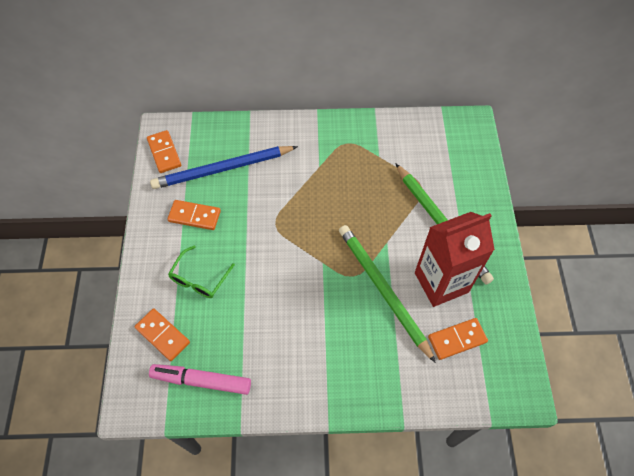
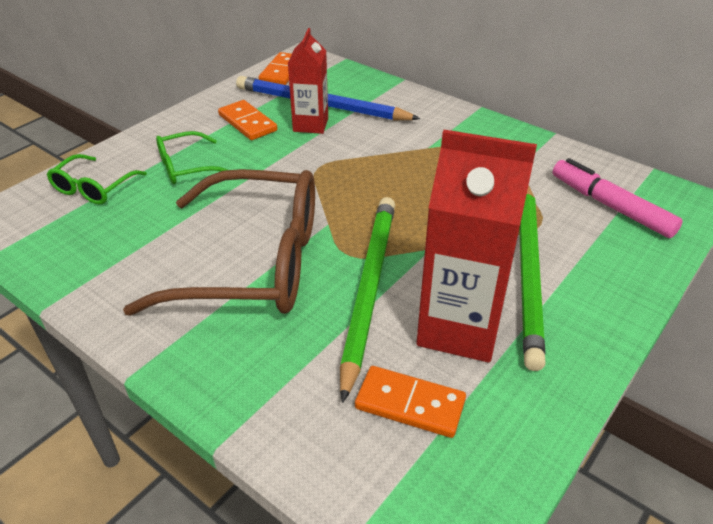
camera: 40 degrees right, 20 degrees down
orange domino [135,308,190,361] -> green glasses [47,154,147,205]
pink marker [149,364,251,395] -> pink marker moved to [552,158,683,238]
none -> brown glasses [123,169,315,316]
none -> red carton [288,28,328,134]

